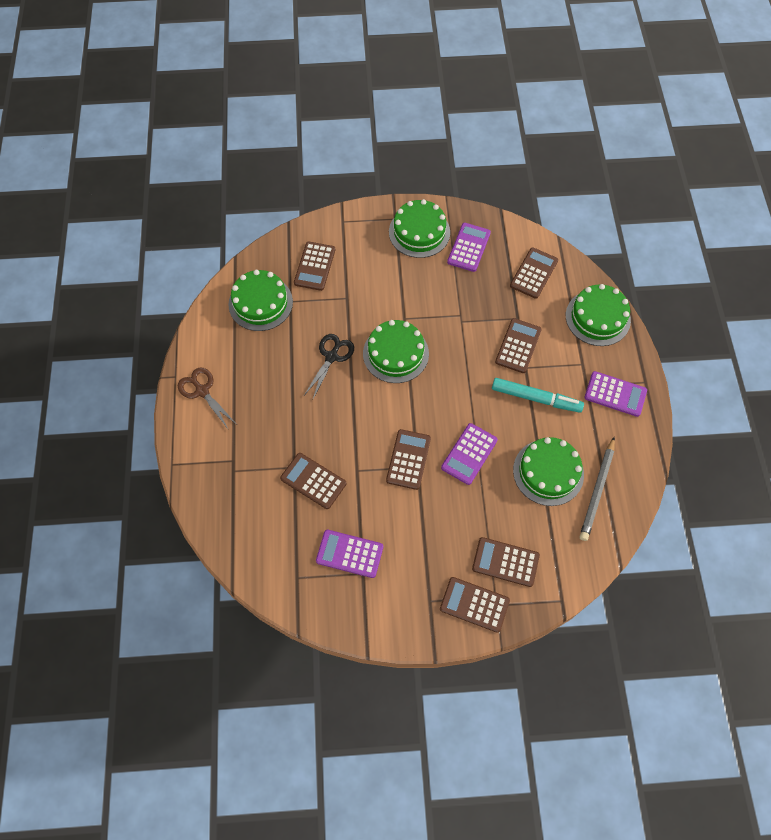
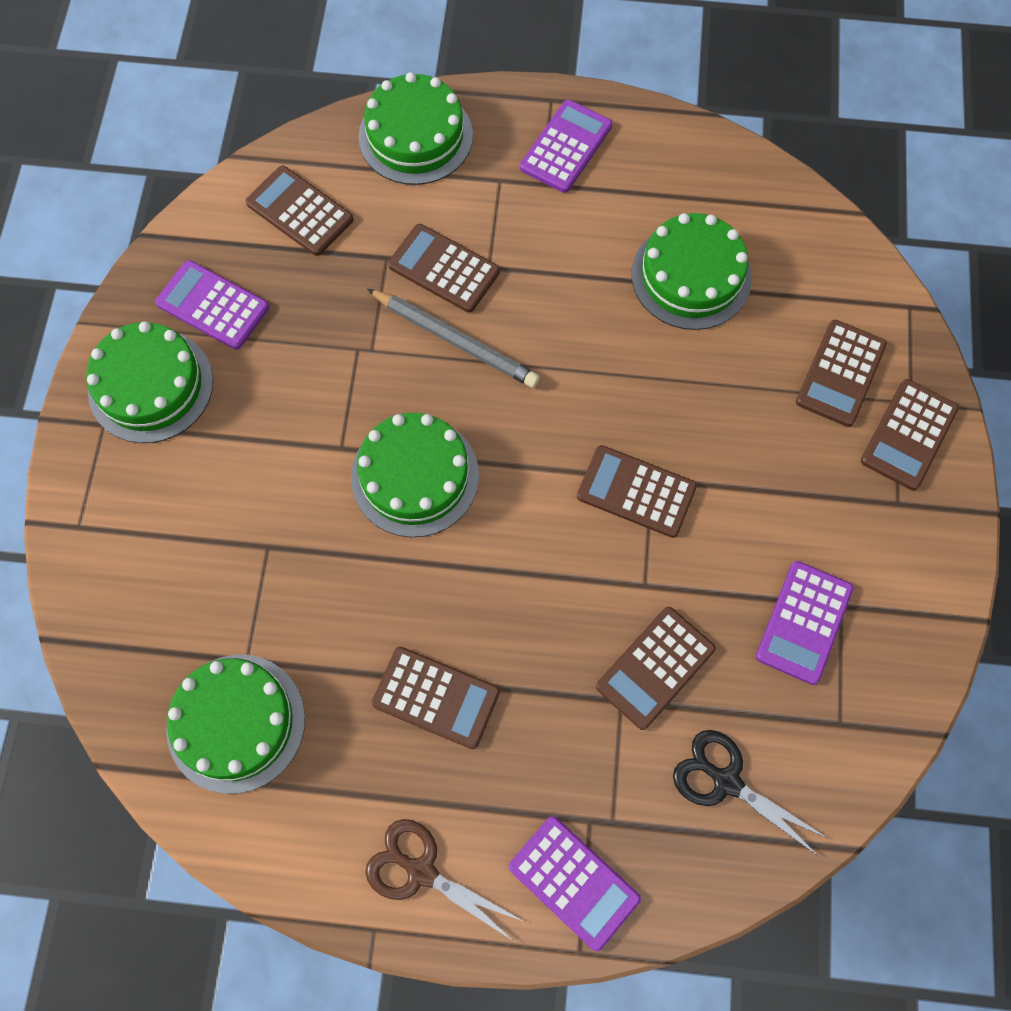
camera: 80 degrees left, 5 degrees up
brown scissors [178,368,236,430] -> brown scissors turned 60 degrees clockwise [365,819,523,941]
brown calculator [294,242,335,291] -> brown calculator moved to [372,647,500,749]
black scissors [303,334,354,401] -> black scissors moved to [673,730,829,856]
purple calculator [441,423,498,485] -> purple calculator moved to [509,816,641,951]
turquoise marker [492,378,584,413] -> none
grey pencil [579,437,615,541] -> grey pencil moved to [367,289,540,388]

